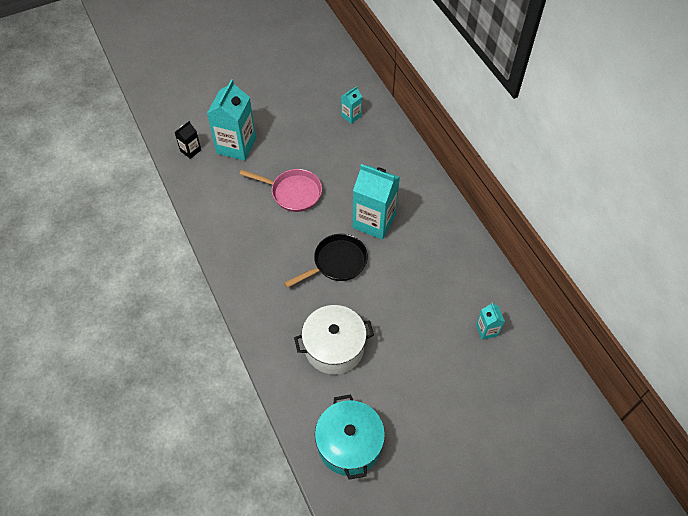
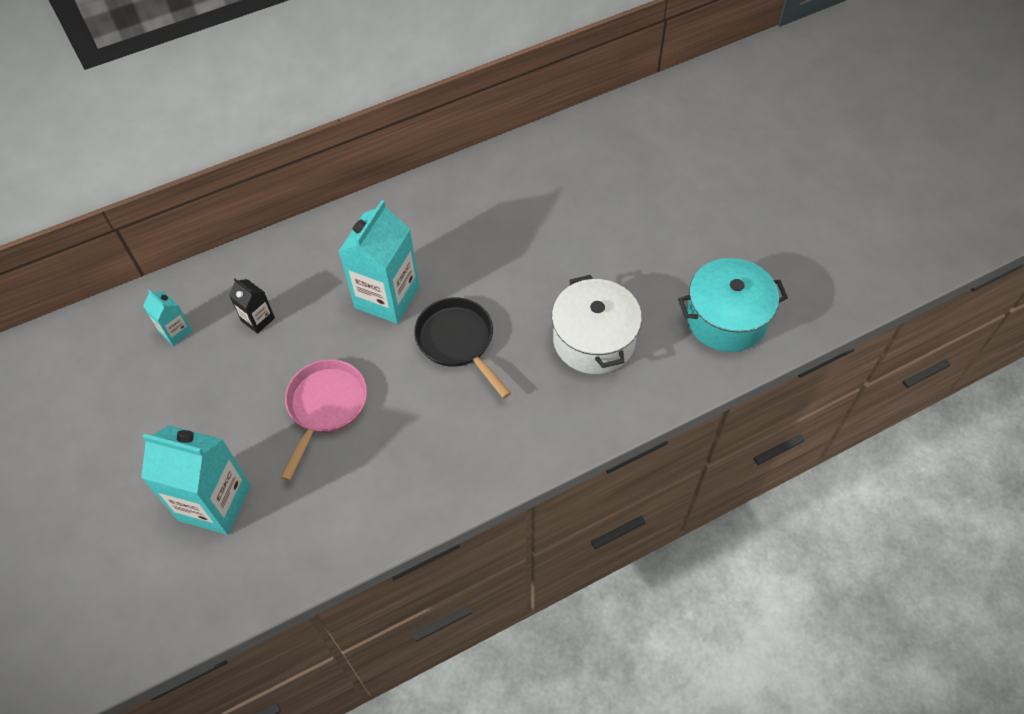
camera: 90 degrees left, 0 degrees up
black carton [175,121,201,159] -> black carton moved to [229,278,275,334]
turquoise carton [476,303,505,340] -> none

